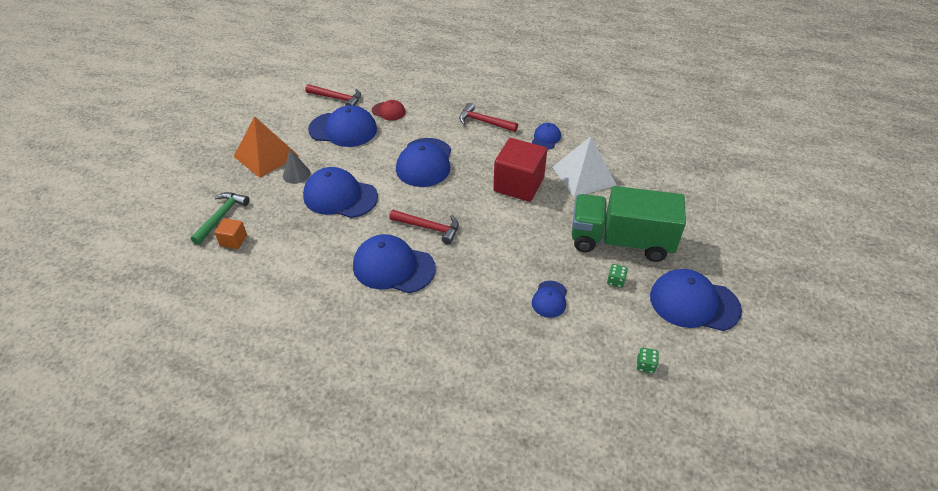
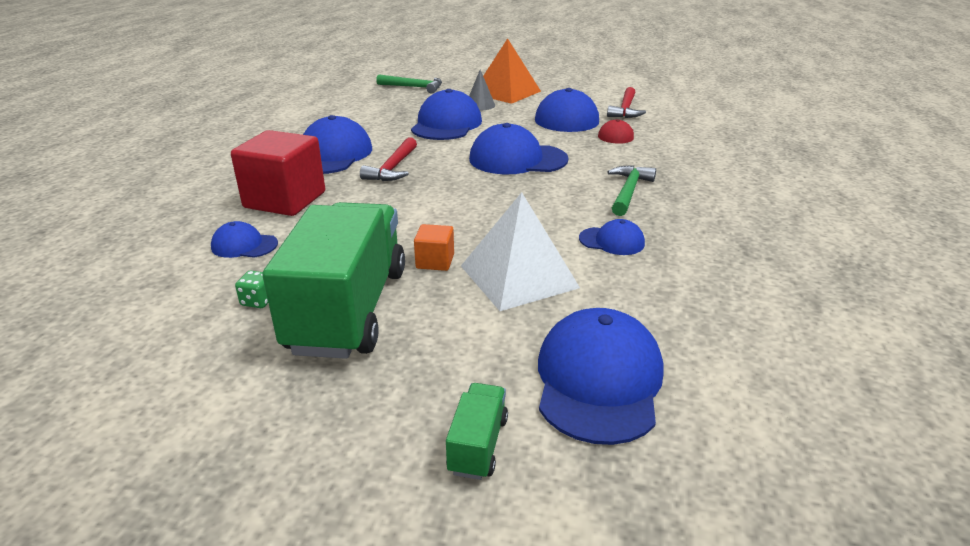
camera: 85 degrees right, 15 degrees down
orange cube [215,218,247,249] -> orange cube moved to [414,224,454,271]
red hammer [459,103,518,132] -> green hammer [607,165,656,216]
red cube [493,138,547,202] -> red cube moved to [231,130,325,216]
green dice [637,348,659,373] -> none
blue cap [650,269,742,331] -> blue cap moved to [538,308,664,445]
none -> green truck [446,383,508,480]

